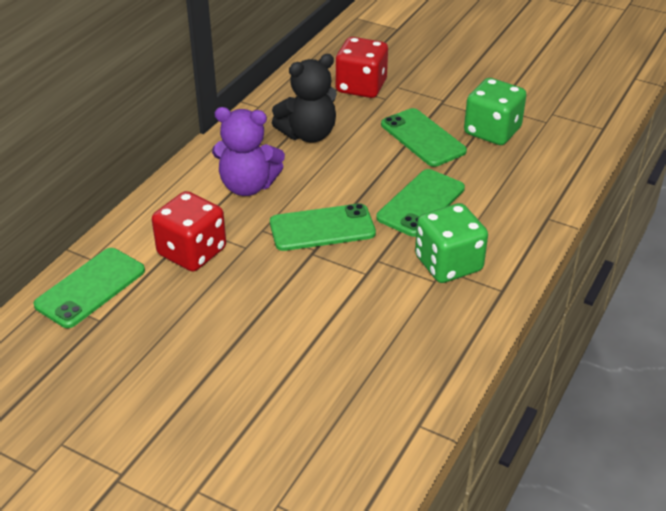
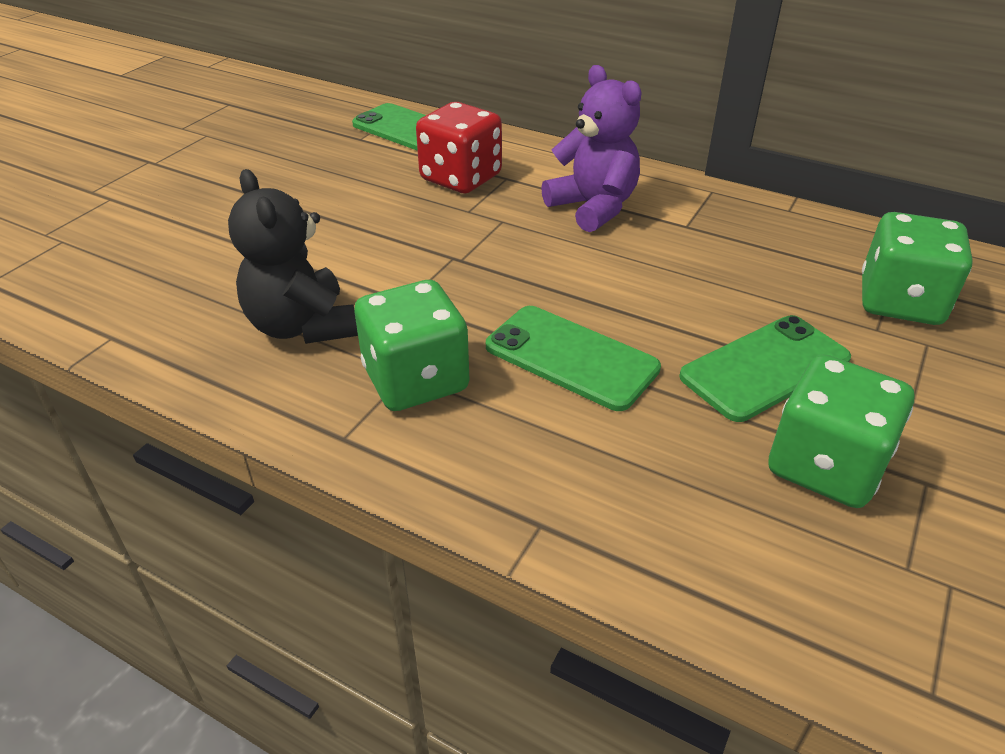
camera: 90 degrees right, 0 degrees up
purple teddy bear [212,107,285,196] -> purple teddy bear turned 135 degrees clockwise [541,65,642,232]
green phone [270,203,376,251] -> none
black teddy bear [272,54,337,142] -> black teddy bear moved to [228,169,358,344]
red dice [335,37,388,98] -> green dice [862,212,973,325]

